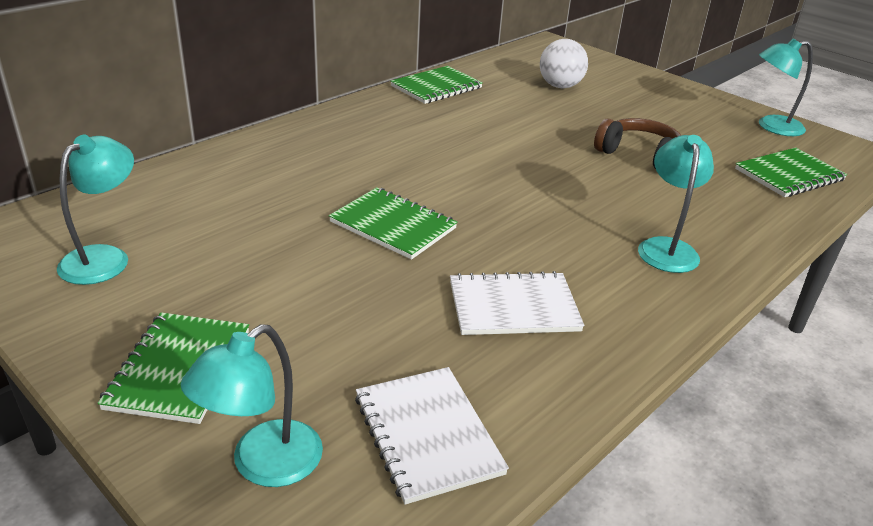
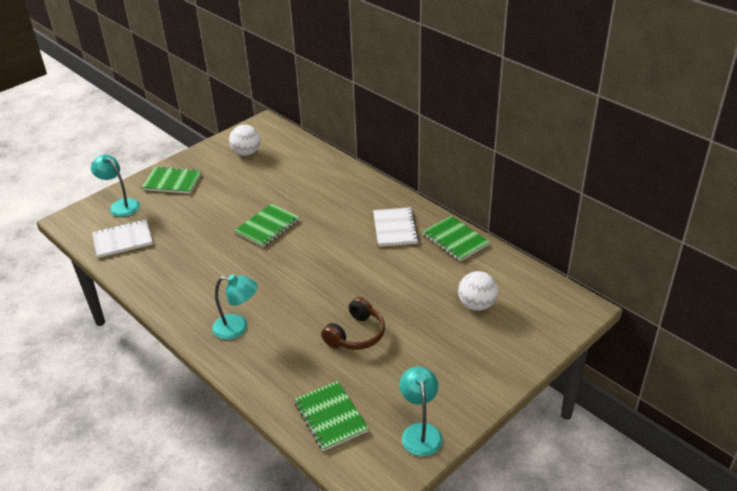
camera: 95 degrees right, 5 degrees up
turquoise lamp [57,135,134,285] -> white ball [229,125,260,156]
white notebook [450,271,584,335] -> white notebook moved to [373,207,419,247]

